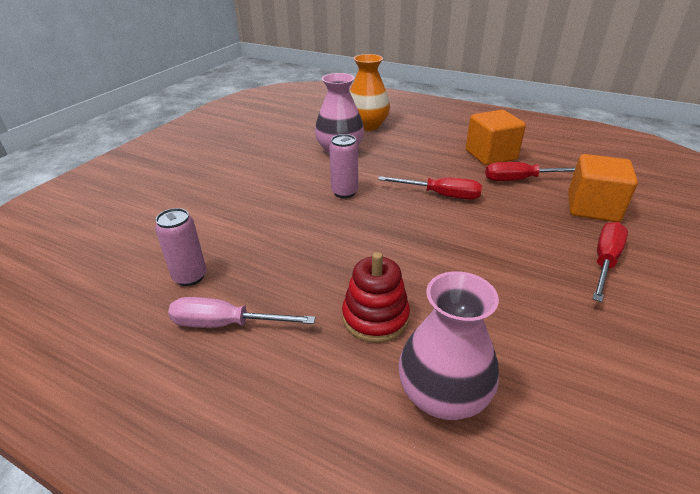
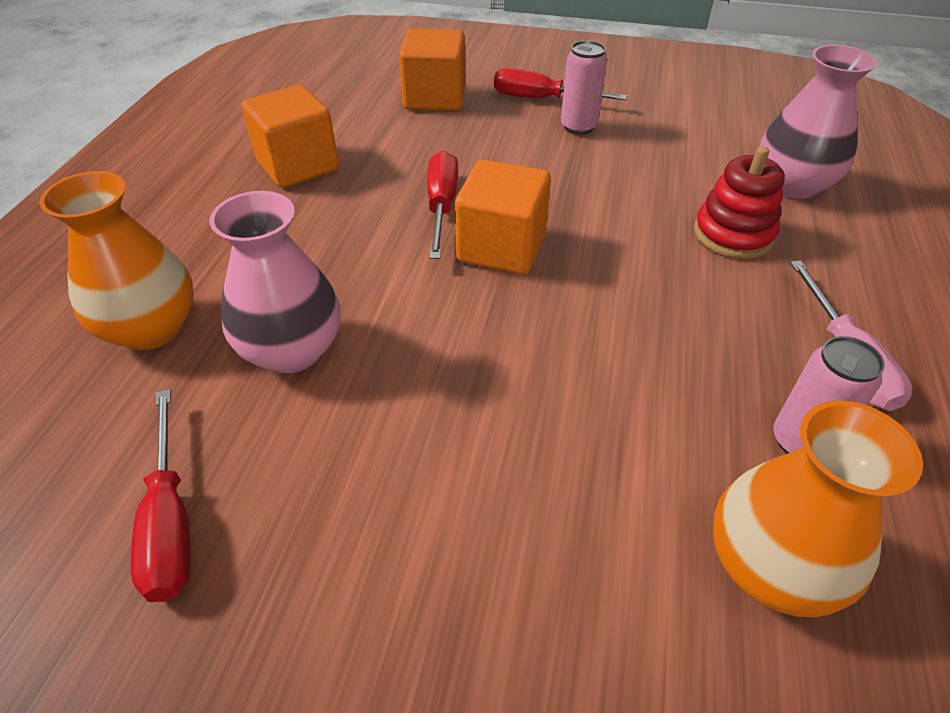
camera: 105 degrees left, 10 degrees up
pink can [329,134,358,198] -> pink can moved to [561,40,607,135]
red screwdriver [485,162,575,181] -> red screwdriver moved to [131,389,191,602]
none -> orange cube [455,159,551,274]
none -> orange vase [713,401,923,617]

